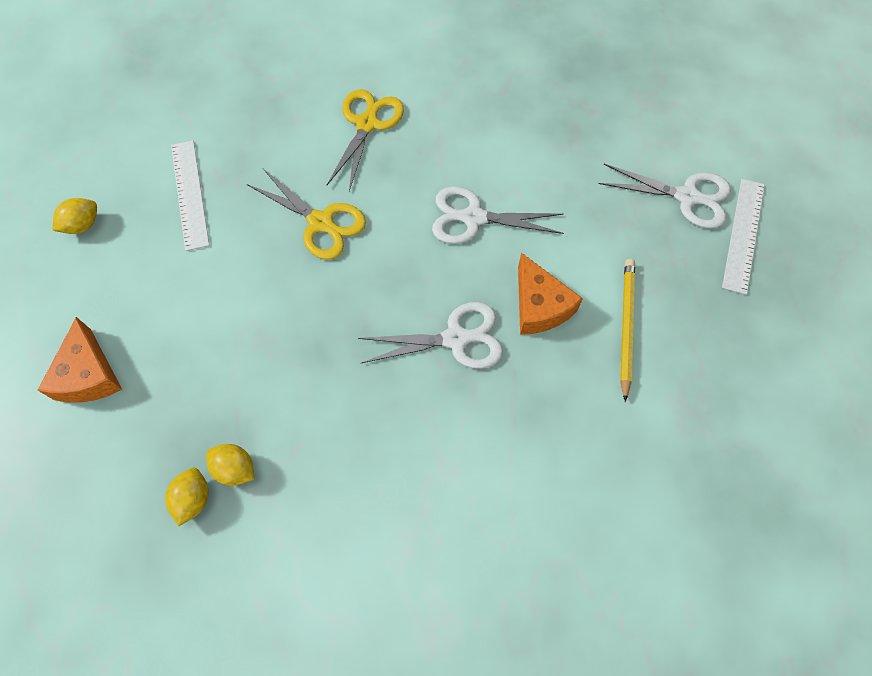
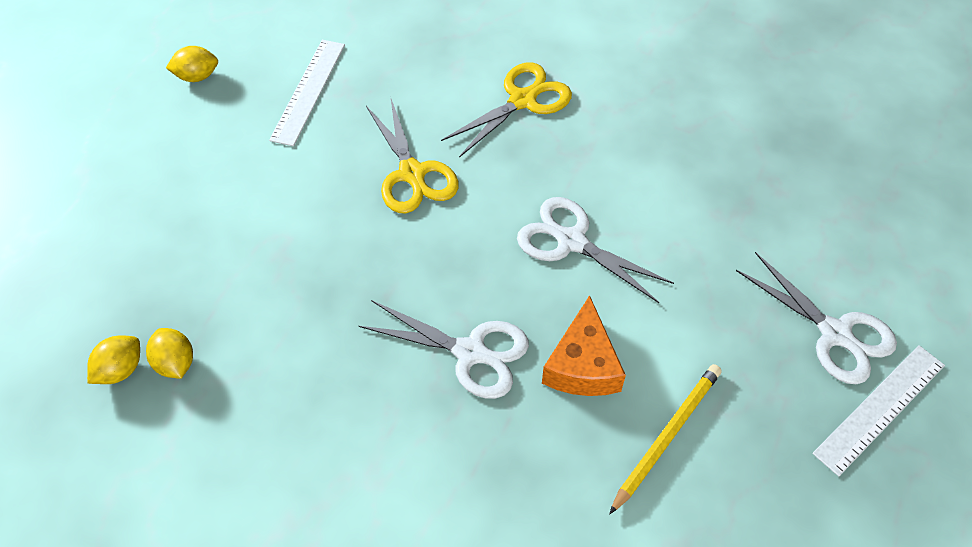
camera: 30 degrees right, 10 degrees down
orange cheese [38,317,122,403] -> none

